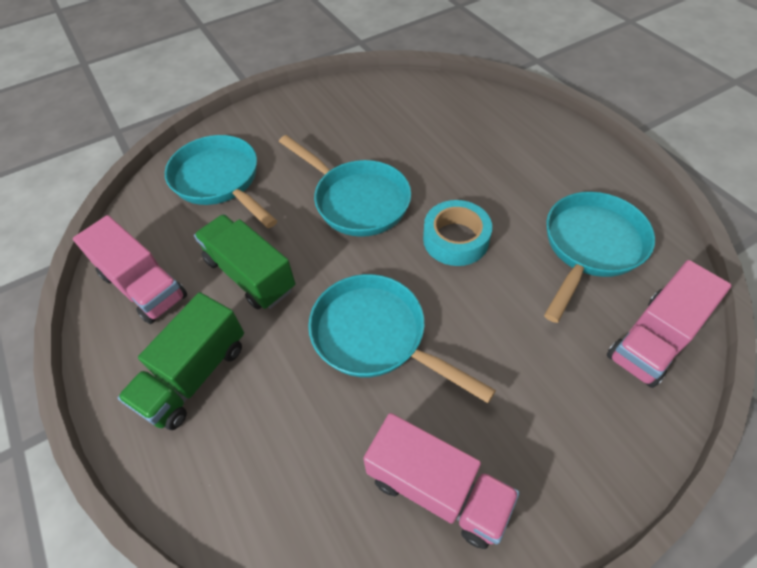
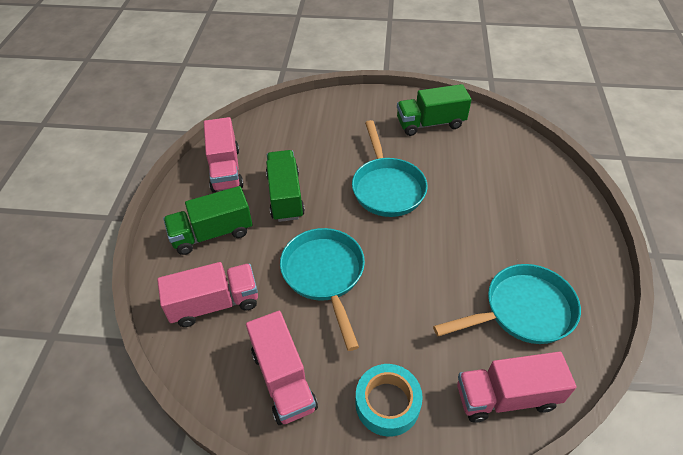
camera: 35 degrees right, 5 degrees down
turquoise pan [165,135,277,228] -> none
turquoise tape [423,200,492,266] -> turquoise tape moved to [356,364,423,436]
none -> pink truck [157,262,258,327]
none -> green truck [397,84,472,136]

